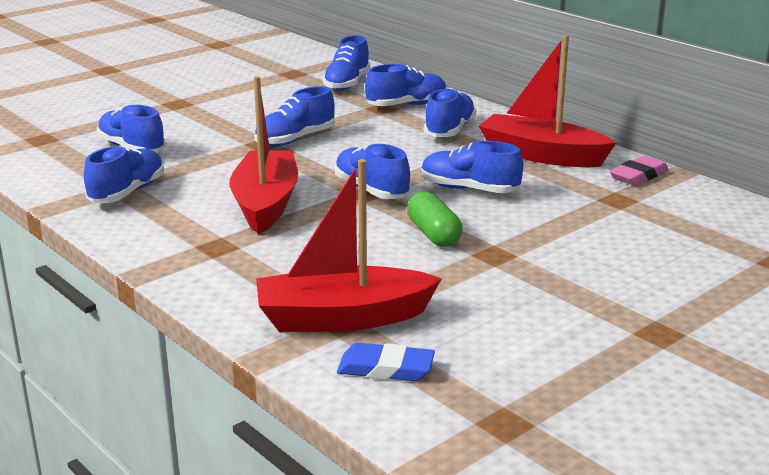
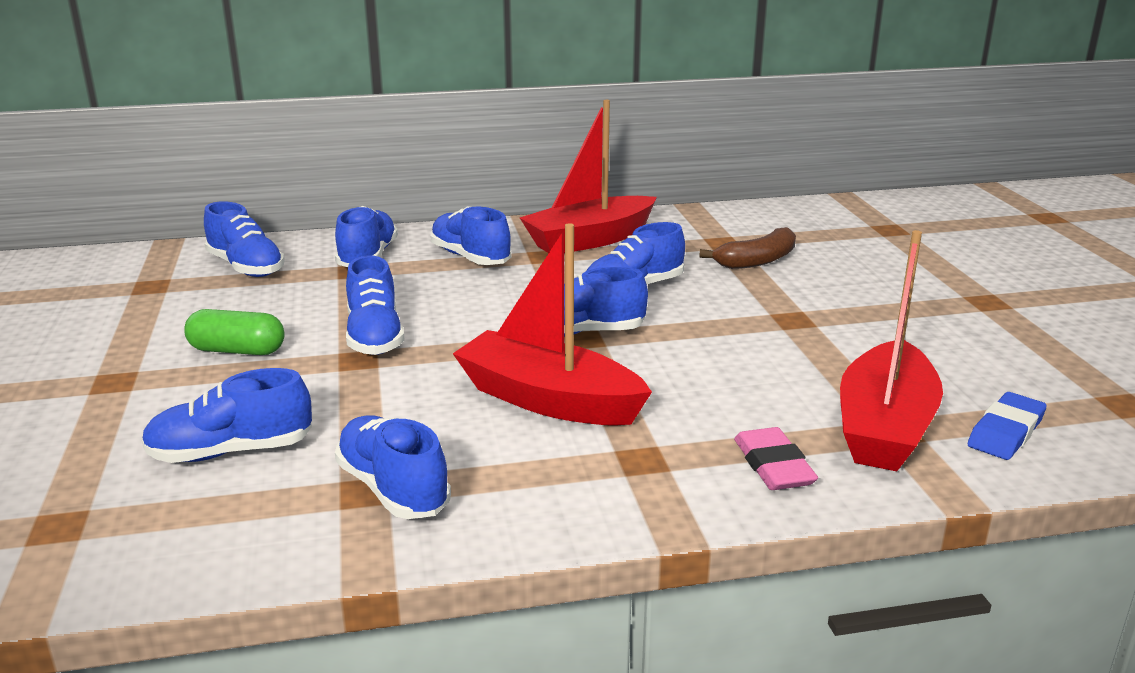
camera: 60 degrees left, 0 degrees up
green capsule [407,191,463,247] -> green capsule moved to [184,309,285,355]
pink eraser [610,156,669,186] -> pink eraser moved to [734,427,818,490]
none -> brown banana [699,227,796,269]

